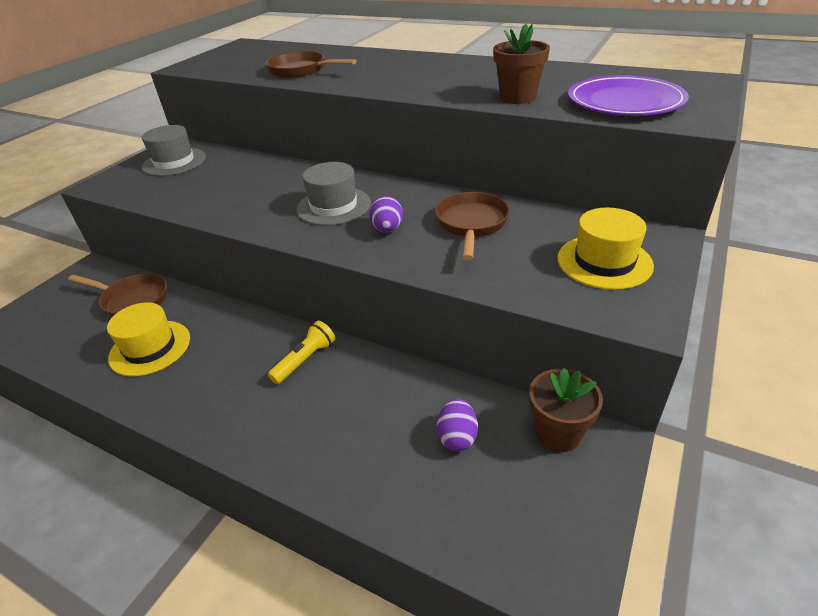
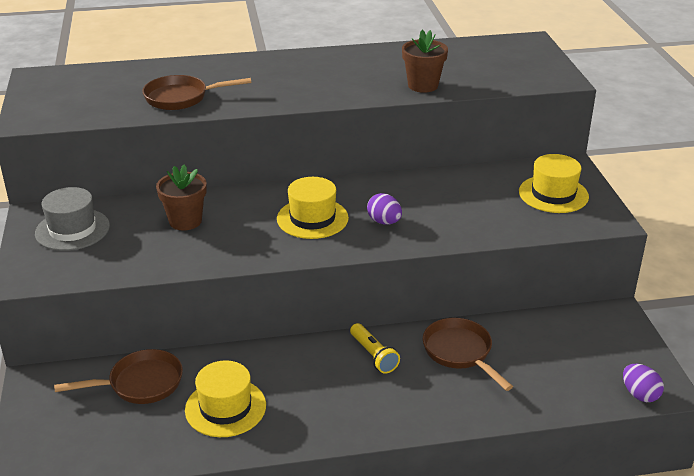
camera: 40 degrees left, 5 degrees down
yellow flashlight [268,321,335,384] -> yellow flashlight turned 150 degrees clockwise [350,323,400,374]
grey hat [296,162,371,226] -> yellow hat [277,177,349,239]
brown pan [435,192,510,260] -> brown pan moved to [423,318,513,391]
purple egg [437,398,478,451] -> purple egg moved to [623,364,664,402]
brown flower pot [529,368,603,452] -> brown flower pot moved to [156,164,207,231]
purple plate [568,75,689,116] -> none

